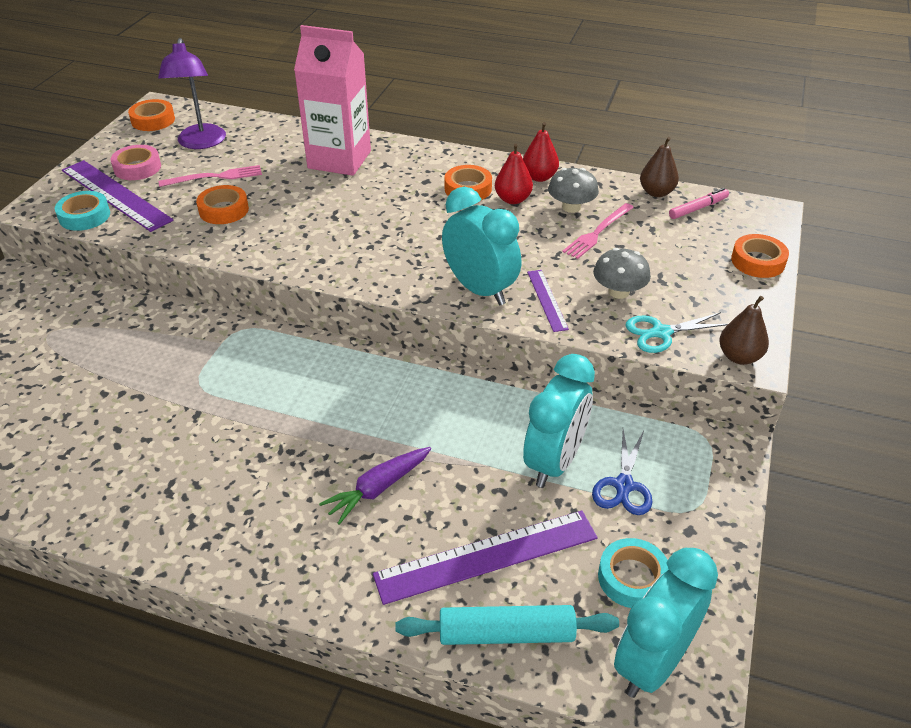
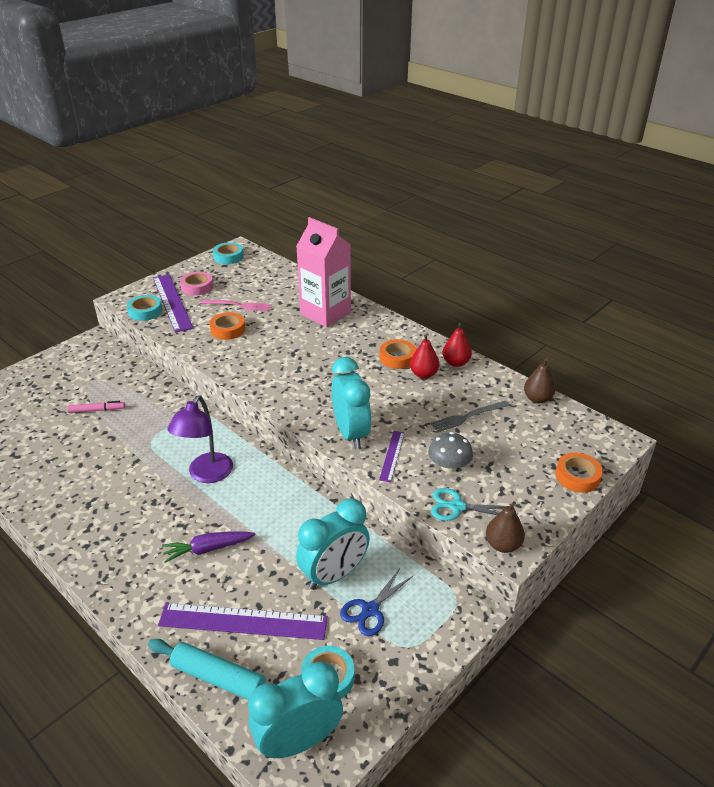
camera: 25 degrees right, 5 degrees down
orange tape [128,99,175,131] -> turquoise tape [213,242,244,264]
purple lamp [158,38,226,149] -> purple lamp moved to [167,396,233,483]
grey mushroom [548,168,599,213] -> none
pink fork [563,203,634,259] -> grey fork [430,401,510,432]
pink marker [669,188,729,219] -> pink marker moved to [67,401,125,413]

